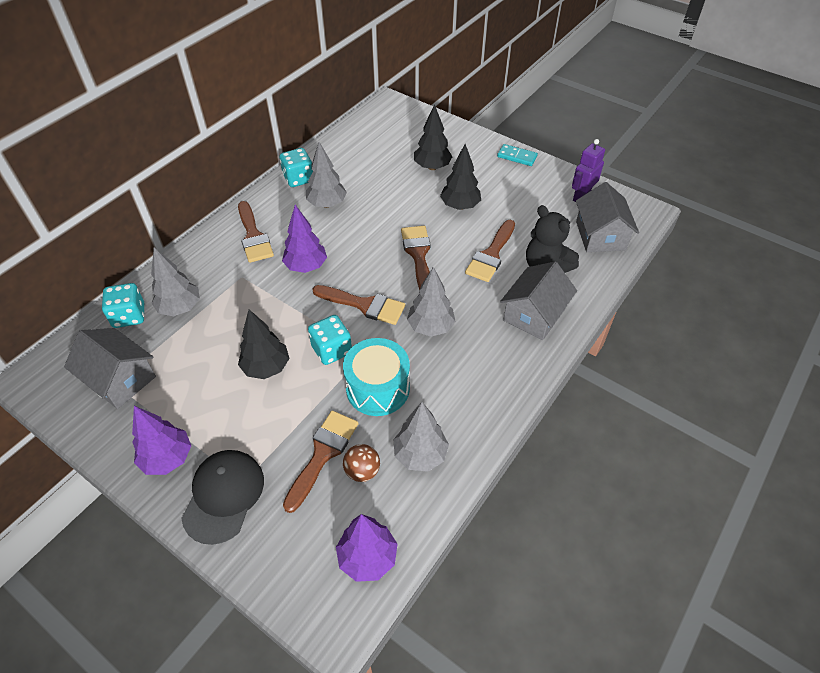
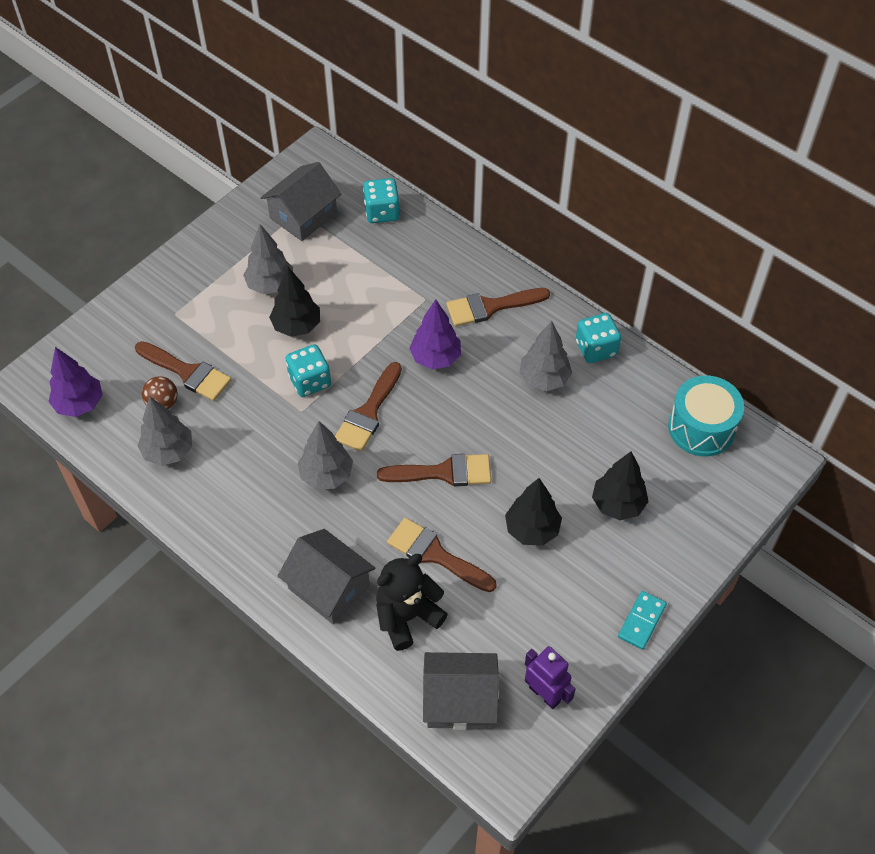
camera: 95 degrees right, 5 degrees up
purple tree [132,406,191,475] -> none
grey tree [151,247,200,316] -> grey tree moved to [243,224,293,295]
black cap [181,450,264,545] -> none
turquoise drum [343,338,410,416] -> turquoise drum moved to [668,375,744,457]

